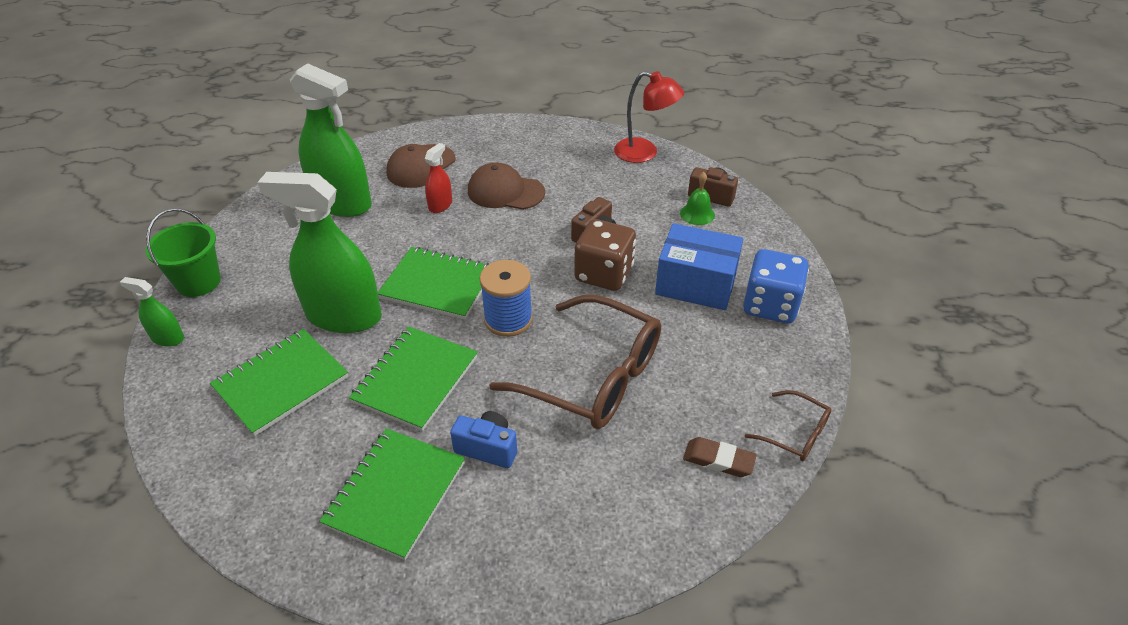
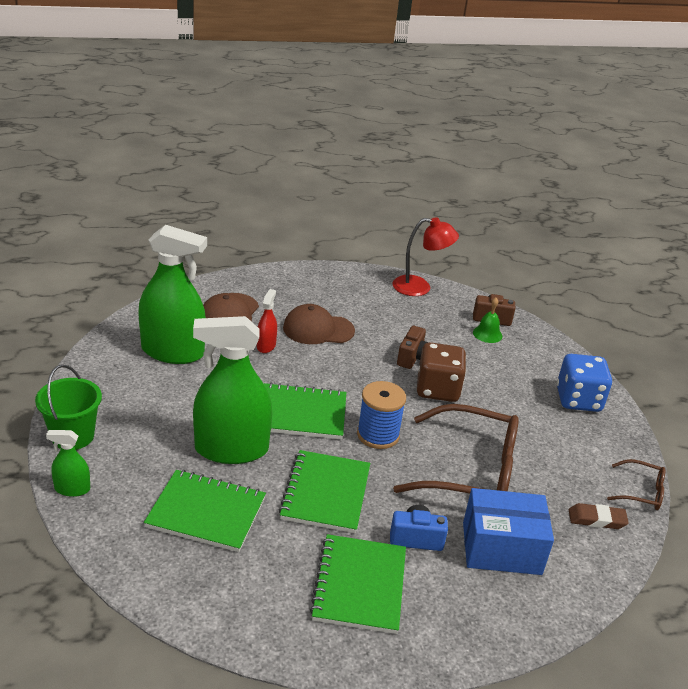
camera: 20 degrees left, 10 degrees down
green notebook [210,329,348,436] -> green notebook turned 75 degrees clockwise [144,470,266,552]
blue box [655,223,743,310] -> blue box moved to [463,488,554,575]

